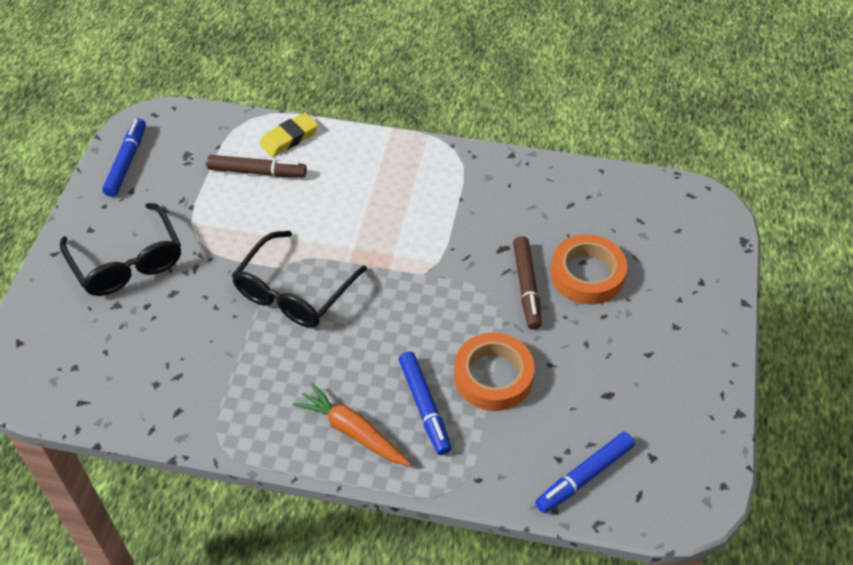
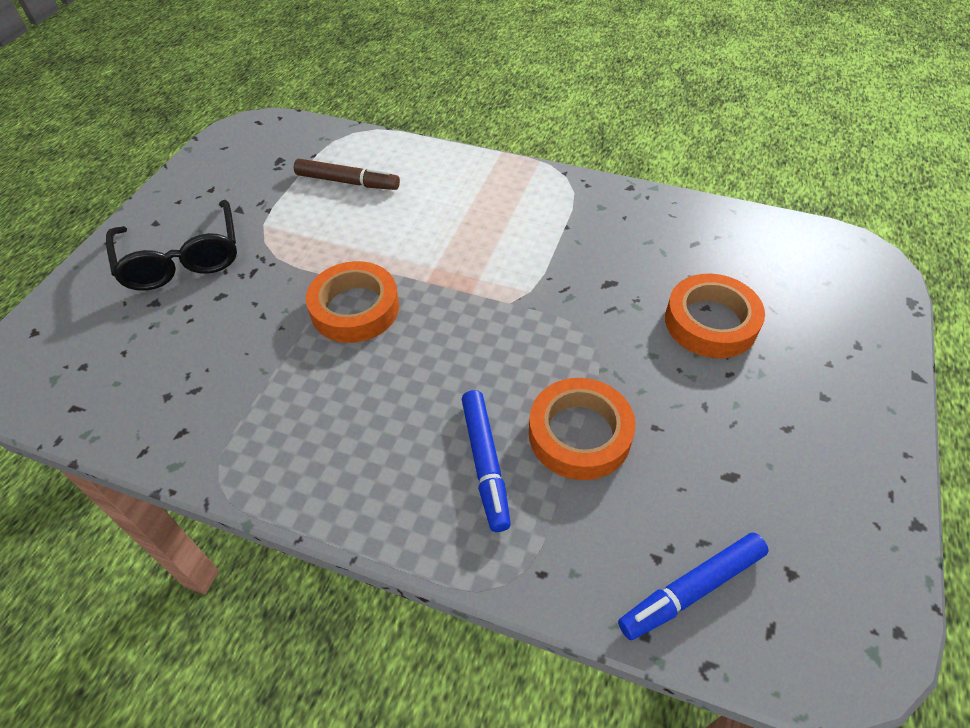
camera: 10 degrees right, 0 degrees up
blue marker [102,118,146,197] -> none
black glasses [232,231,367,328] -> orange tape [306,261,399,343]
yellow eraser [259,113,318,157] -> none
orange carrot [293,383,411,466] -> none
brown marker [513,236,542,329] -> none

